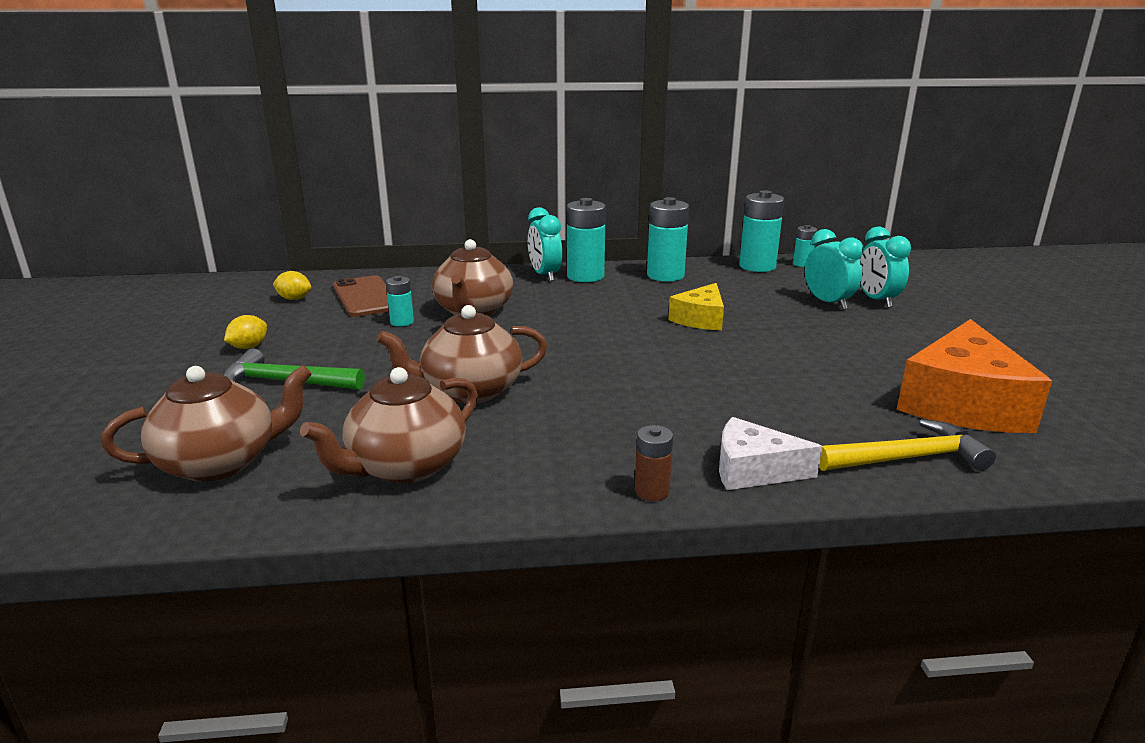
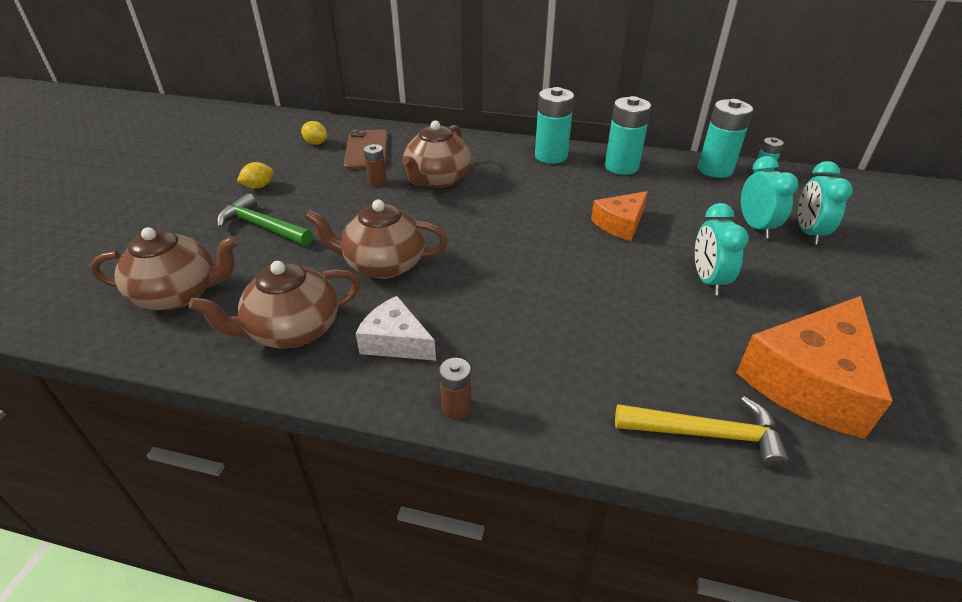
camera: 20 degrees right, 15 degrees up
turquoise battery [386,276,414,326] -> brown battery [363,144,387,186]
turquoise clock [528,207,562,281] -> turquoise clock moved to [695,203,749,295]
yellow cheese [668,283,724,330] -> orange cheese [591,191,648,241]
white cheese [719,417,822,490] -> white cheese moved to [355,296,436,361]

